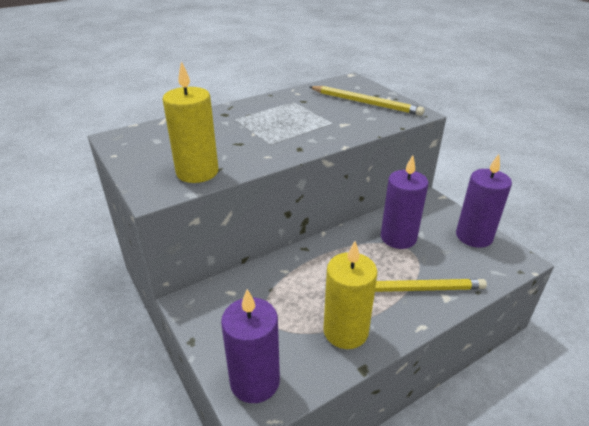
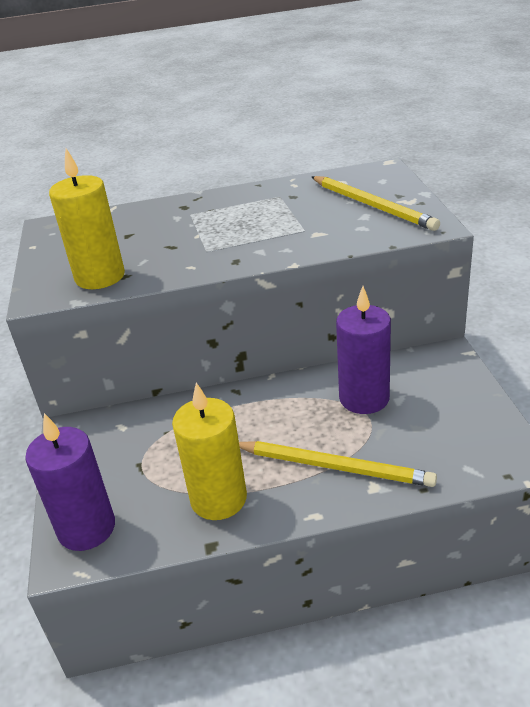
camera: 25 degrees right, 0 degrees up
purple candle [456,154,512,248] -> none

